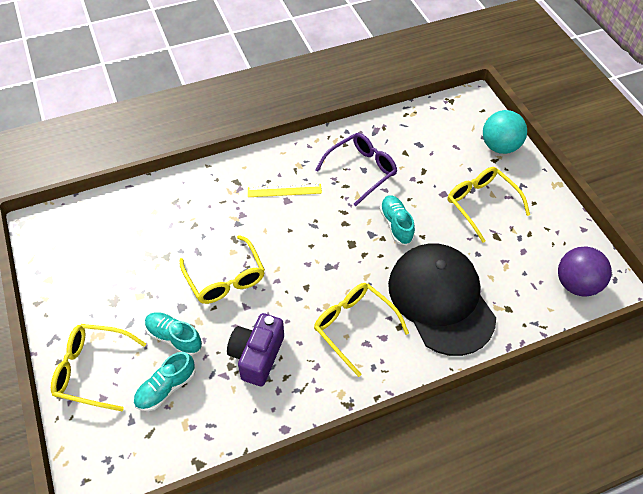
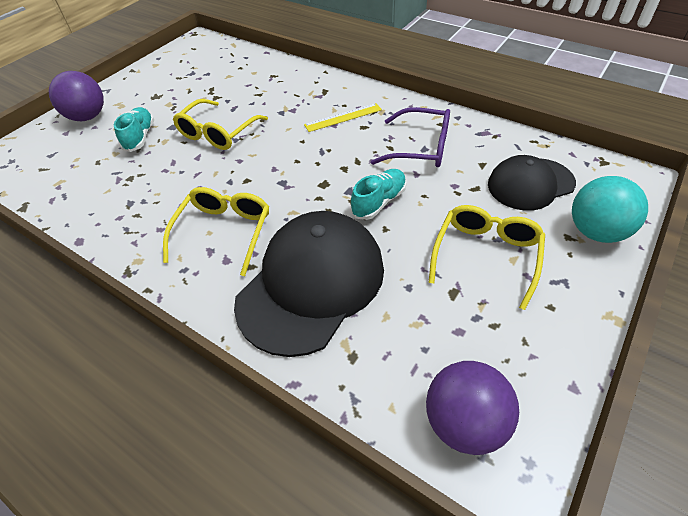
camera: 60 degrees right, 5 degrees down
yellow glasses [51,324,146,411] -> purple ball [49,71,104,121]
turquoise shoe [133,352,196,411] -> none
purple camera [227,313,284,386] -> none
yellow ruler [248,184,322,197] -> yellow ruler turned 75 degrees counterclockwise [304,103,382,132]
none -> black cap [488,155,576,211]

